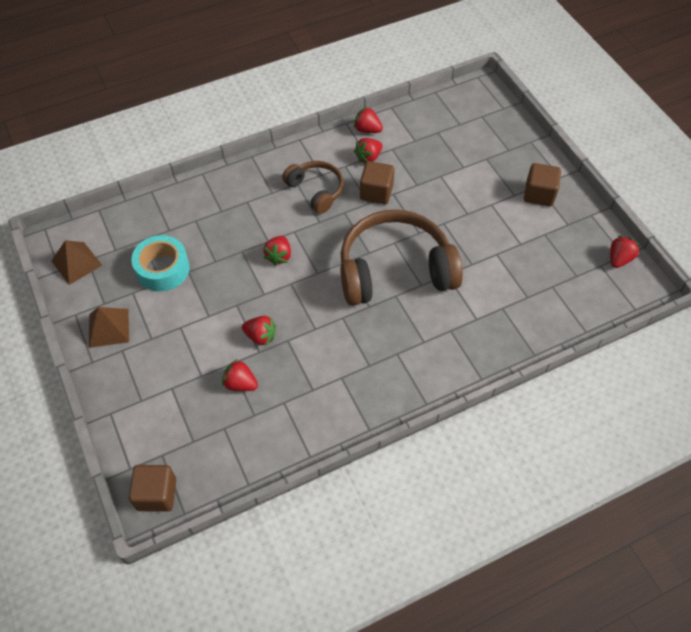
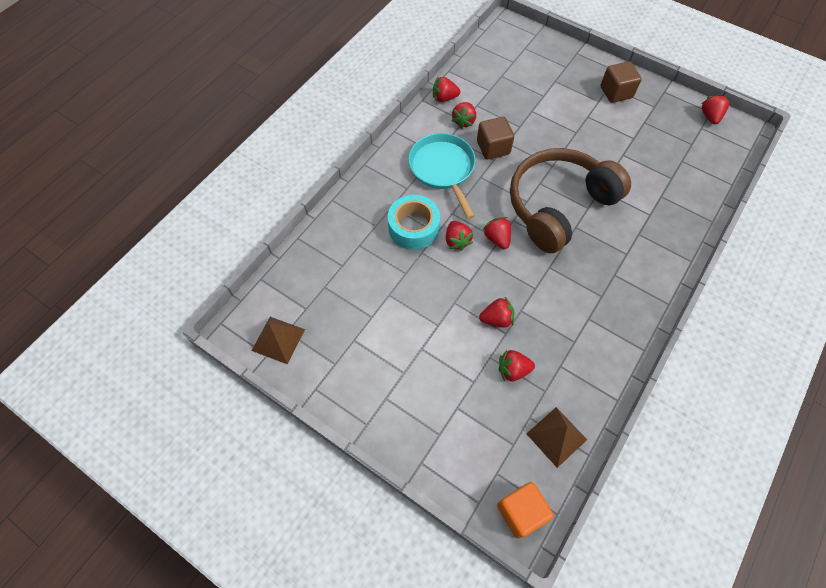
camera: 30 degrees left, 5 degrees up
brown pyramid [89,307,129,348] -> brown pyramid moved to [526,407,587,468]
brown cube [129,465,176,512] -> orange cube [497,482,554,538]
turquoise tape [131,235,190,292] -> turquoise tape moved to [388,195,440,250]
brown headphones [282,161,344,214] -> turquoise pan [408,133,476,219]
none -> red strawberry [483,217,511,249]

